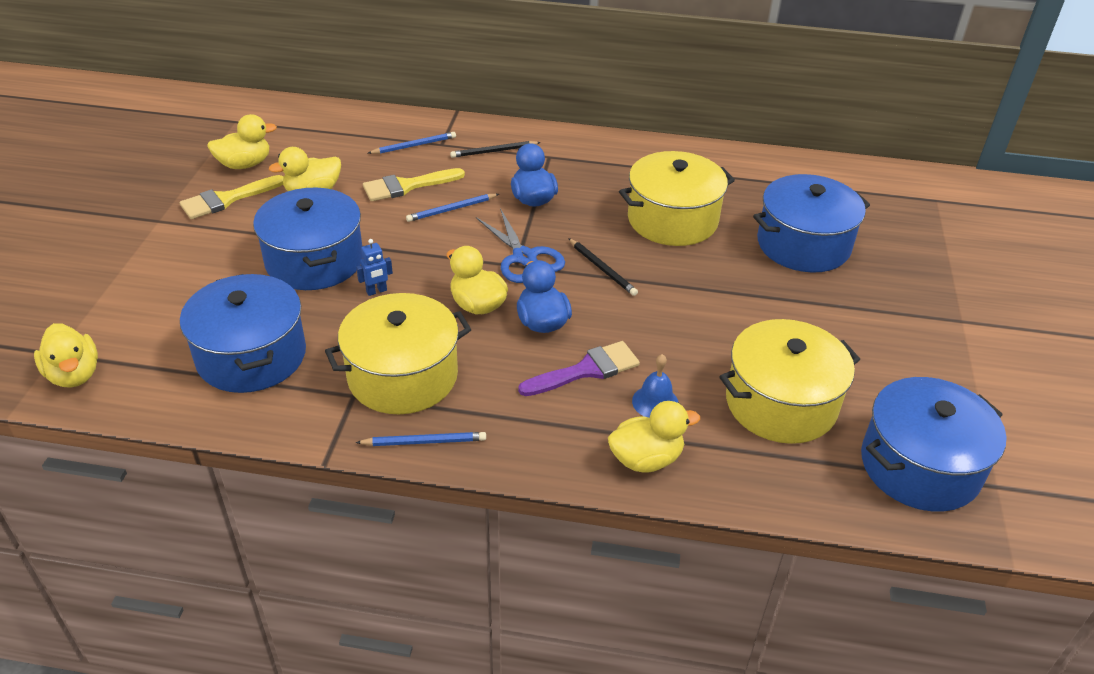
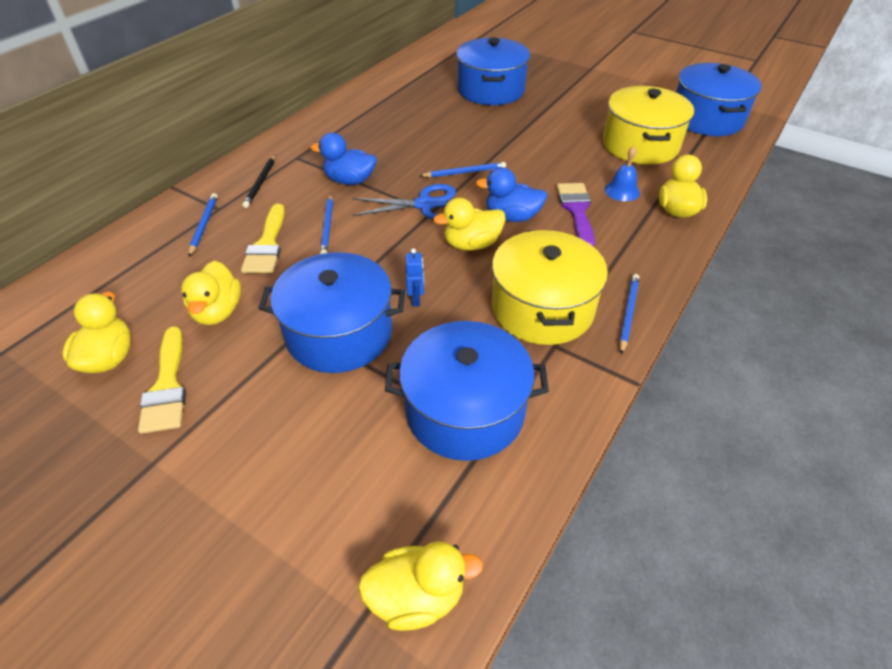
camera: 65 degrees left, 5 degrees up
black pencil [568,238,638,296] -> blue pencil [420,162,506,178]
yellow pot [619,151,735,246] -> none

